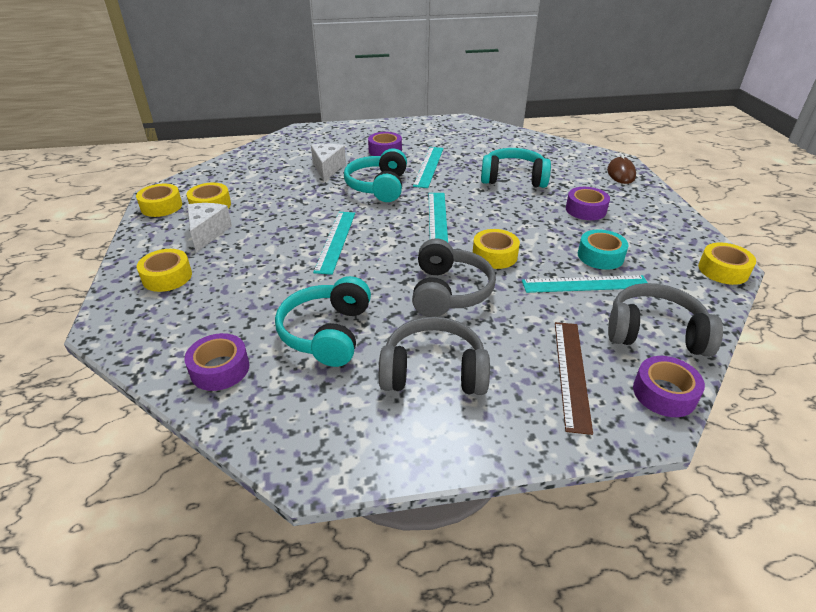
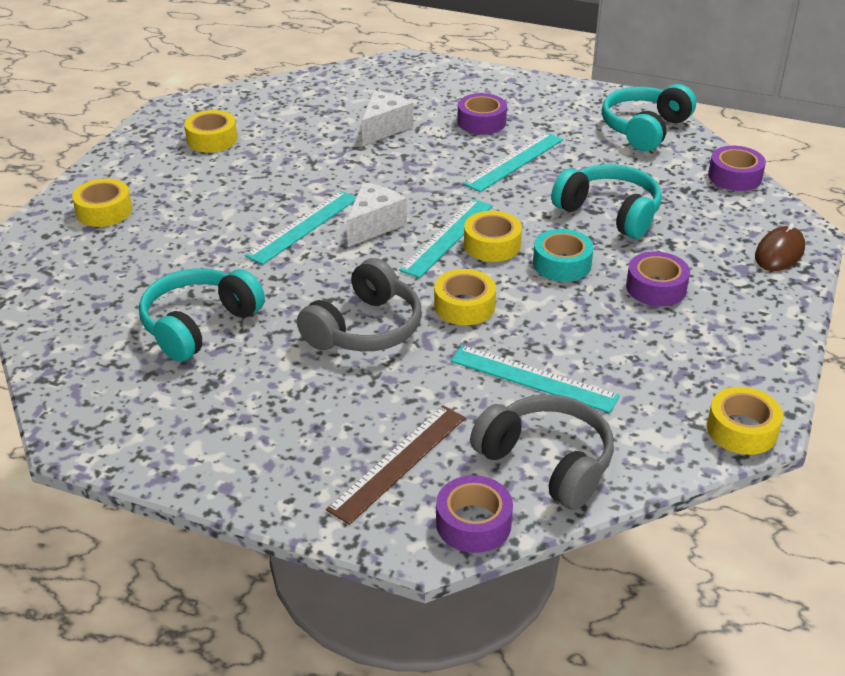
camera: 30 degrees right, 0 degrees up
yellow tape [136,184,182,217] -> yellow tape moved to [464,211,522,262]
purple tape [184,333,249,391] -> purple tape moved to [708,146,766,191]
white cheese [187,203,232,252] -> white cheese moved to [346,183,407,247]
turquoise headphones [344,148,407,202] -> turquoise headphones moved to [602,84,696,151]
grey headphones [379,317,490,395] -> none
turquoise tape [578,230,629,270] -> turquoise tape moved to [533,229,594,282]

